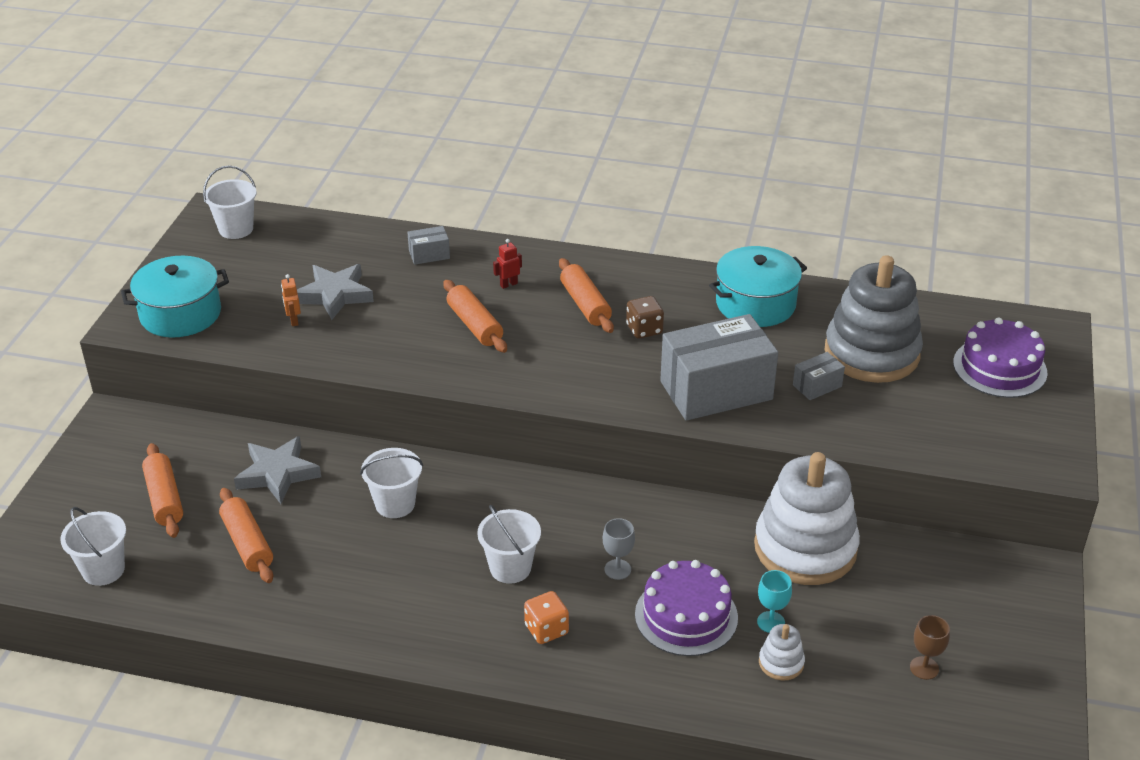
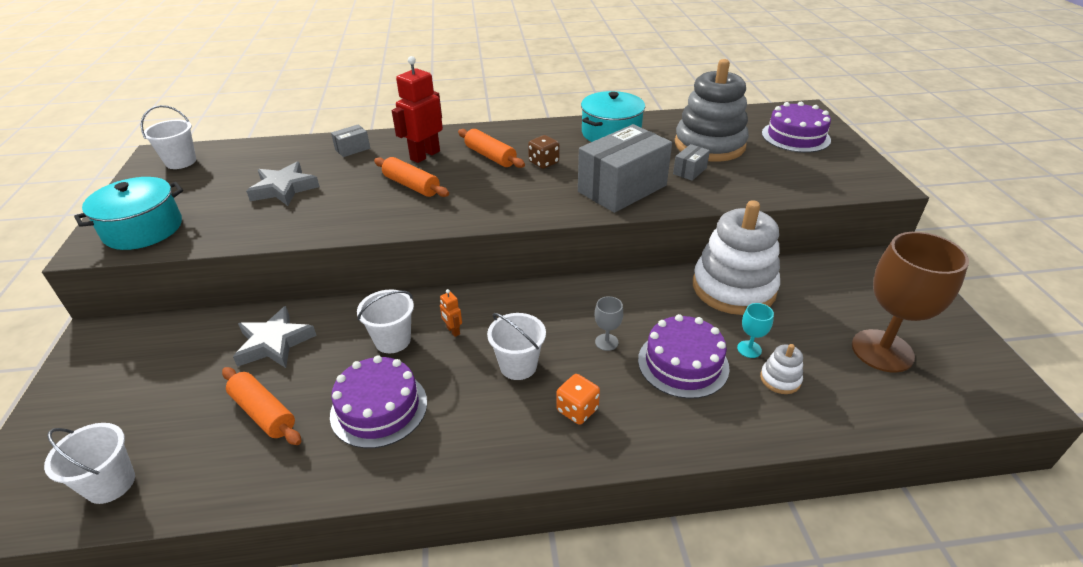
camera: 20 degrees left, 0 degrees up
orange rolling pin [142,443,183,538] -> none
orange robot [281,274,301,326] -> orange robot moved to [440,289,462,337]
red robot [493,239,522,289] -> red robot [392,56,443,163], size x2.28
brown goblet [910,615,950,680] -> brown goblet [852,232,969,373], size x2.42
none -> purple cake [330,355,427,448]

